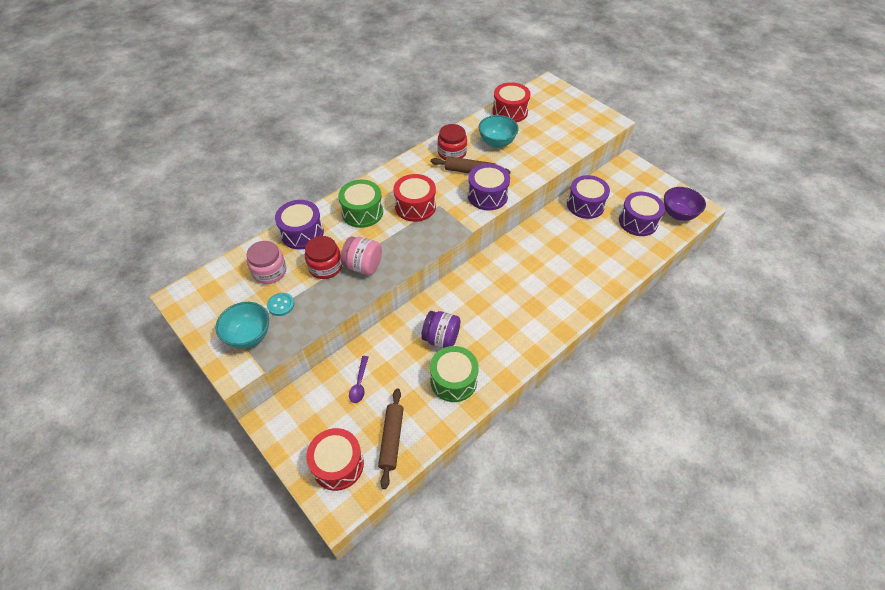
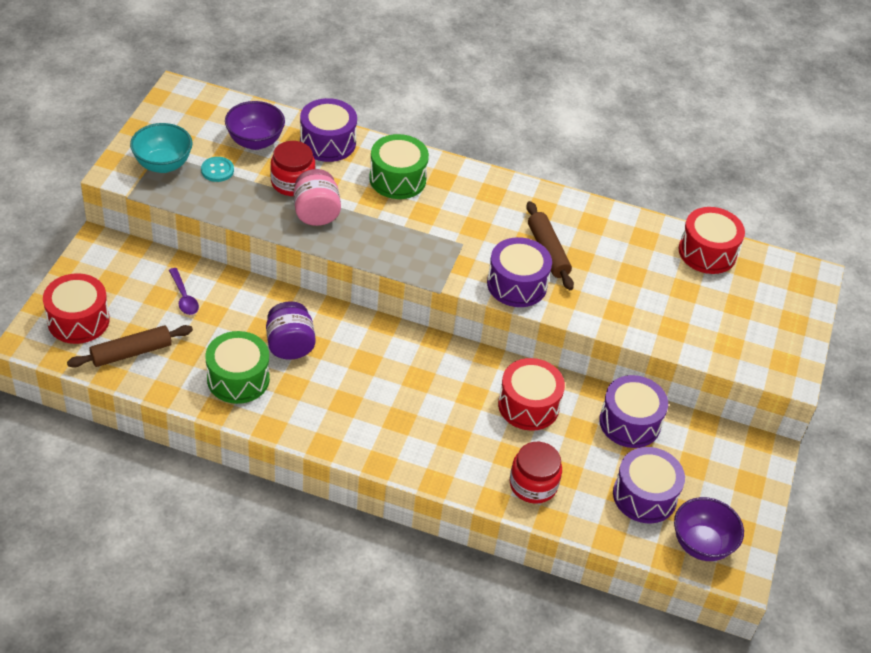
camera: 55 degrees right, 5 degrees down
pink jar [247,241,286,284] -> purple bowl [225,101,285,150]
purple spoon [349,356,368,403] -> purple spoon turned 90 degrees counterclockwise [169,268,199,315]
red drum [393,174,436,222] -> red drum moved to [498,358,565,431]
red jar [437,124,467,160] -> red jar moved to [510,442,562,504]
turquoise bowl [479,115,519,148] -> none

